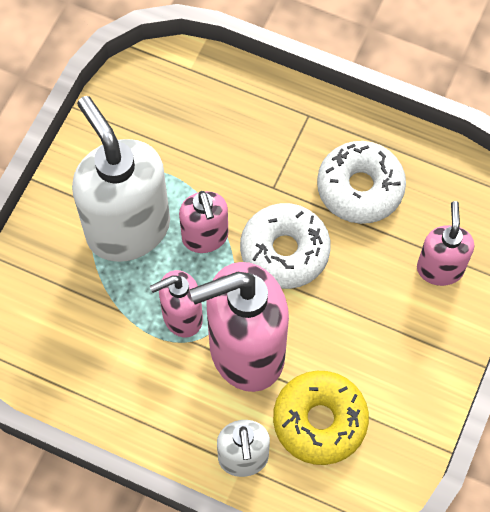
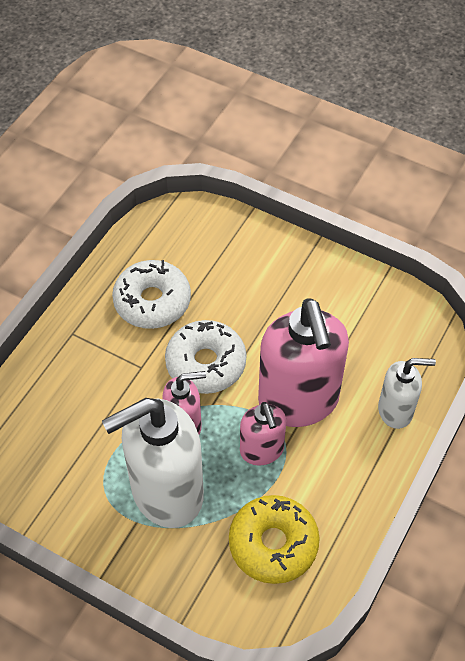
camera: 85 degrees left, 10 degrees down
yellow donut [273,371,369,465] -> yellow donut moved to [229,495,320,584]
pink soap dispenser [417,201,474,286] -> none

